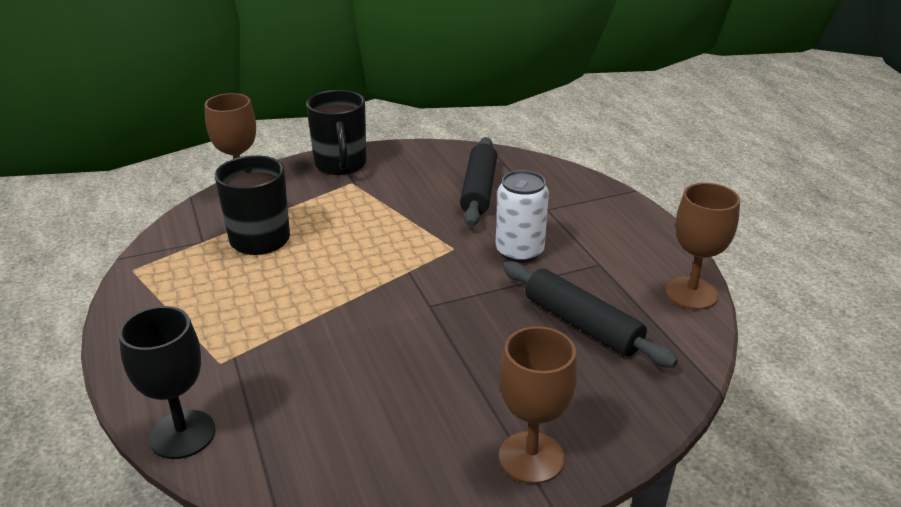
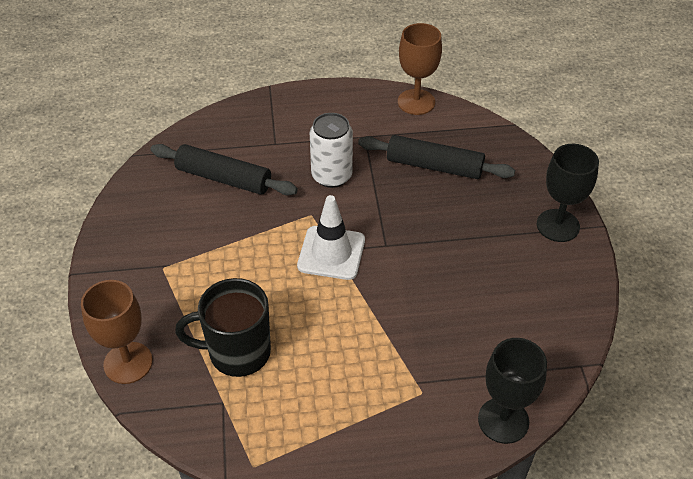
camera: 75 degrees left, 15 degrees up
black mug [306,90,367,175] -> none
brown goblet [499,326,577,484] -> black goblet [537,144,599,242]
black rolling pin [503,262,678,368] -> black rolling pin turned 45 degrees clockwise [358,135,515,179]
none -> white traffic cone [297,195,365,280]

